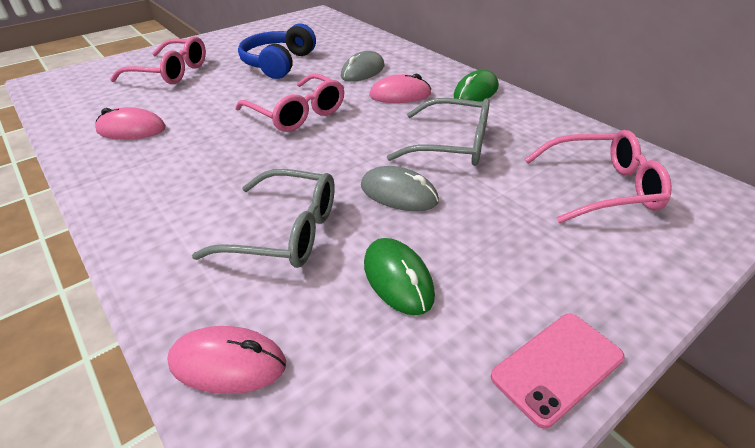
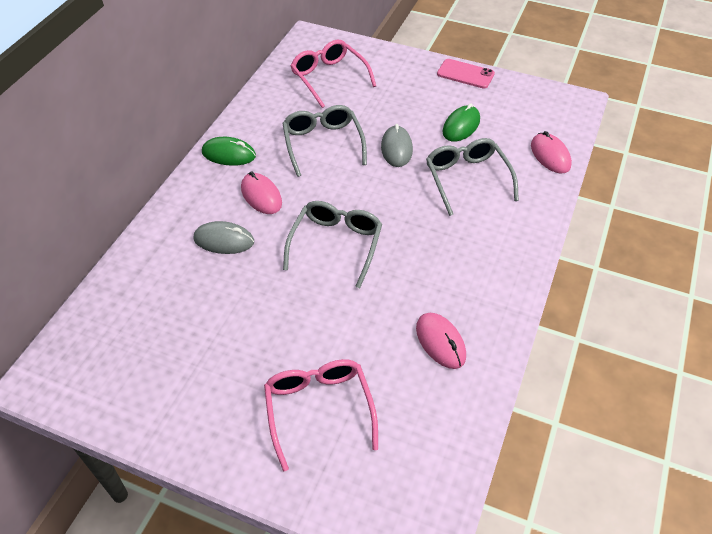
camera: 120 degrees left, 10 degrees up
pink glasses [235,73,344,132] -> grey glasses [283,201,382,288]
blue headphones [238,23,316,79] -> none

